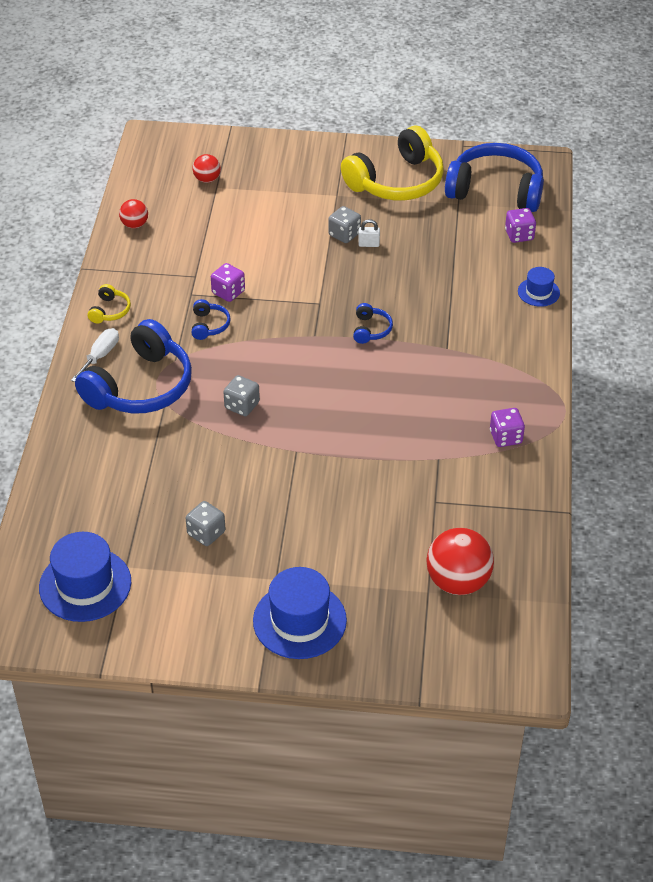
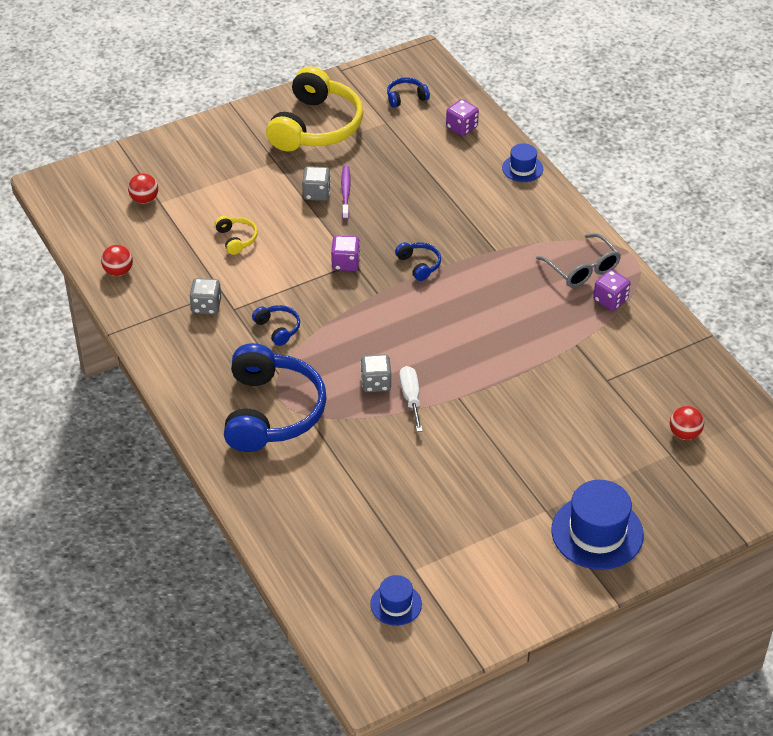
camera: 35 degrees left, 0 degrees up
blue hat [39,532,131,622] -> blue hat [370,575,422,626], size x0.54
white screwdriver [71,328,119,382] -> white screwdriver moved to [399,366,423,432]
yellow headphones [88,284,131,324] -> yellow headphones moved to [214,216,258,255]
grey dice [186,501,226,546] -> grey dice moved to [189,278,221,315]
purple dice [211,263,245,302] -> purple dice moved to [331,236,360,271]
white padlock [358,219,380,247] -> purple toothbrush [341,166,351,220]
red ball [426,528,494,595] -> red ball [670,406,704,440], size x0.54
blue headphones [445,143,544,212] -> blue headphones [387,77,430,108], size x0.42
none -> grey glasses [536,233,621,287]

